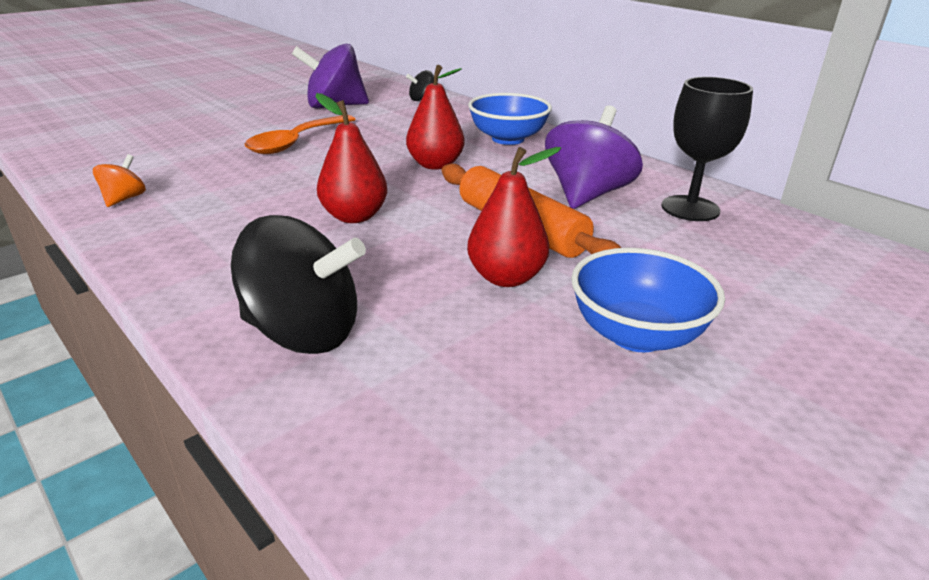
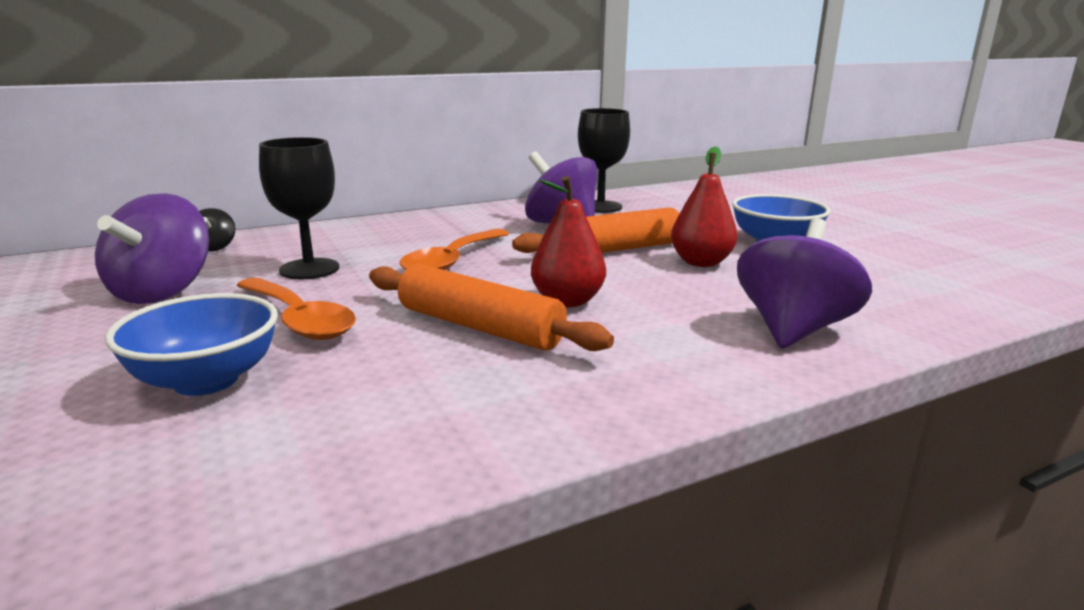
camera: 75 degrees left, 10 degrees down
orange spinning top [93,154,146,207] -> none
black spinning top [231,215,366,354] -> purple spinning top [737,218,872,348]
red pear [406,65,465,170] -> orange spoon [399,229,509,270]
blue bowl [468,93,552,145] -> blue bowl moved to [105,293,278,396]
none -> black goblet [259,137,339,279]
none -> orange rolling pin [369,264,614,351]

